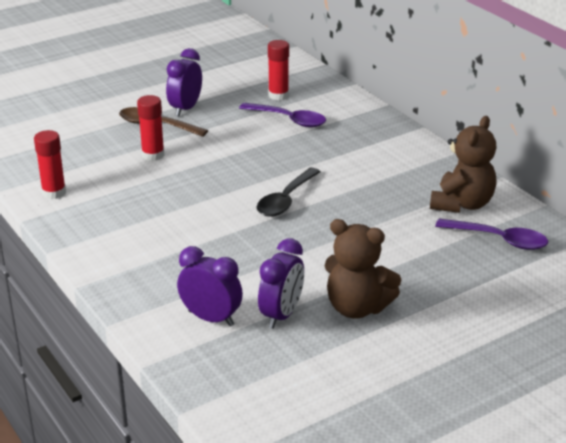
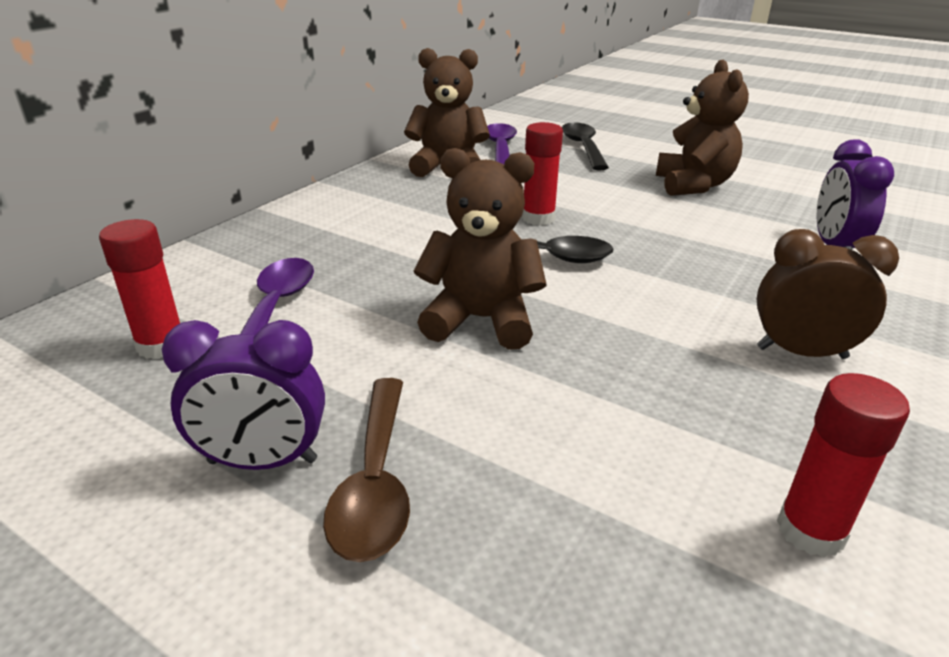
camera: 115 degrees left, 0 degrees up
red glue stick [137,95,164,161] -> red glue stick moved to [522,122,563,225]
purple clock [258,238,304,329] -> none
none -> brown teddy bear [413,148,546,350]
none -> black spoon [562,122,609,170]
none -> brown clock [757,229,899,359]

